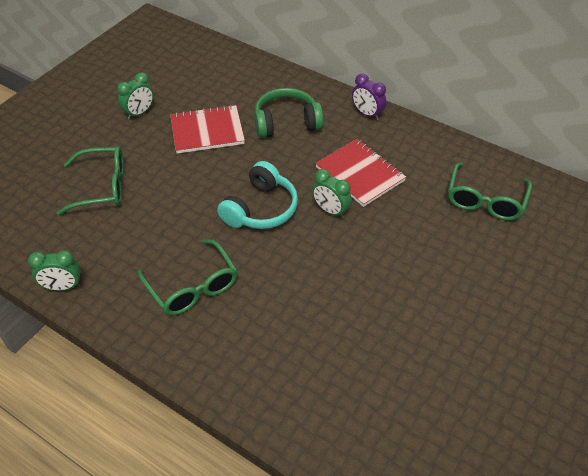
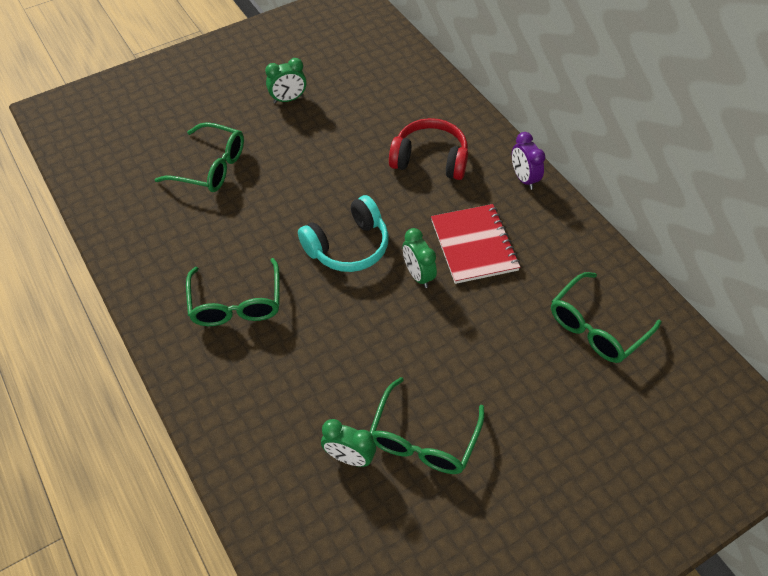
camera: 25 degrees right, 5 degrees up
green clock [28,250,81,291] -> green clock moved to [321,419,376,467]
red notebook [170,105,245,154] -> none
green headphones [254,88,324,138] -> red headphones [389,118,468,180]
none -> green glasses [370,377,484,474]

